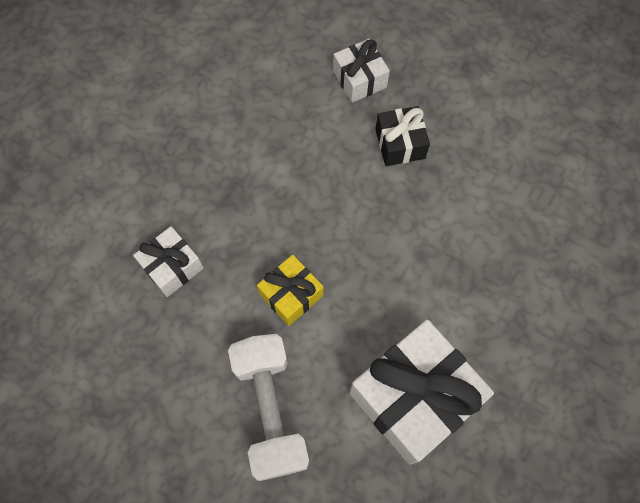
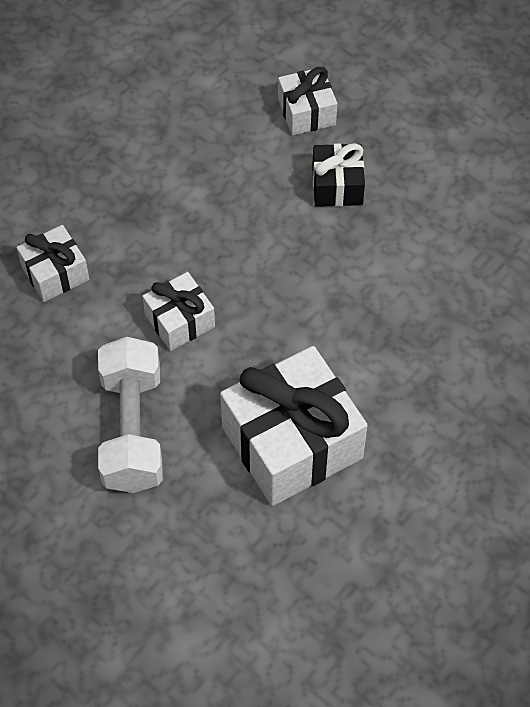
camera: 10 degrees right, 10 degrees down
yellow gift [257,255,323,326] -> white gift [142,272,215,351]

